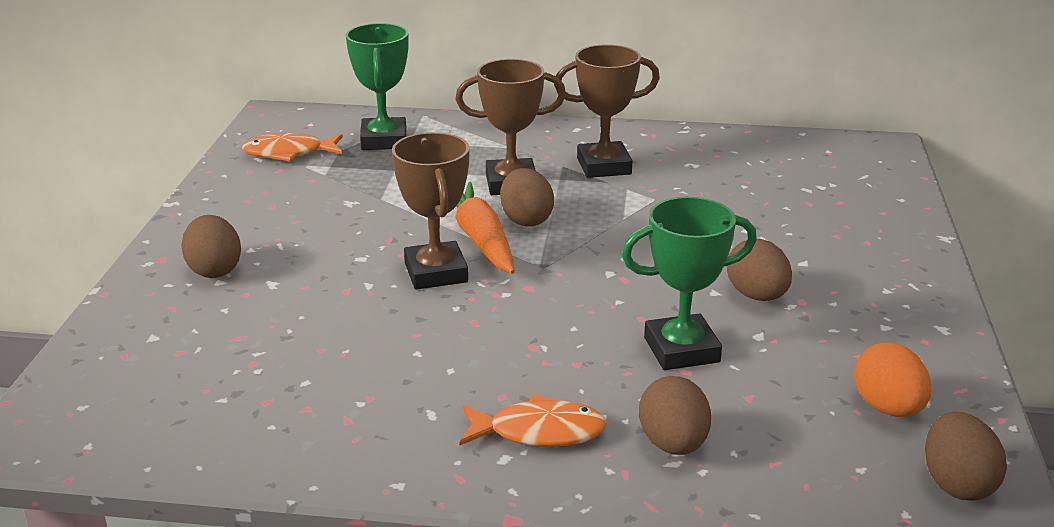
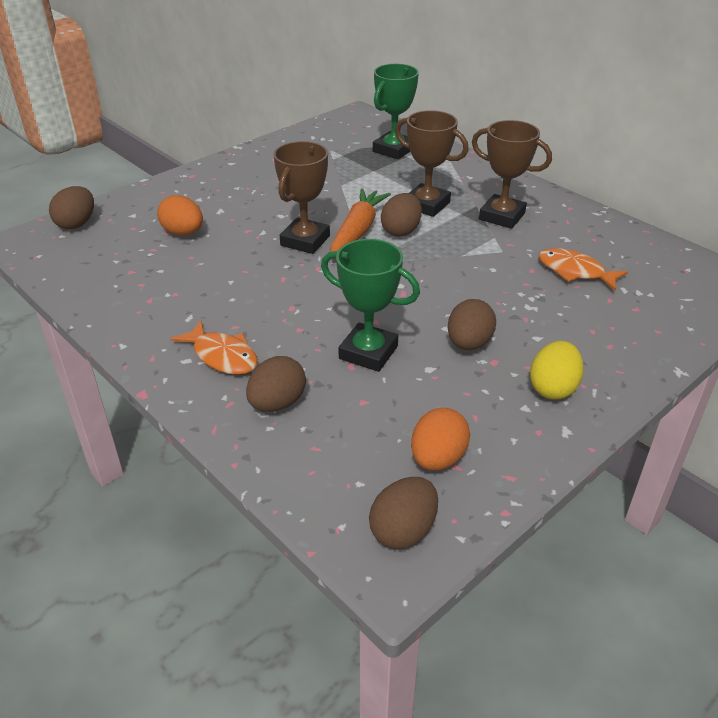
camera: 40 degrees right, 10 degrees up
brown egg [181,215,241,278] -> brown egg moved to [49,186,94,230]
orange fish [242,133,343,162] -> orange fish moved to [539,248,628,291]
none -> orange egg [157,195,203,235]
none -> yellow egg [530,341,584,399]

